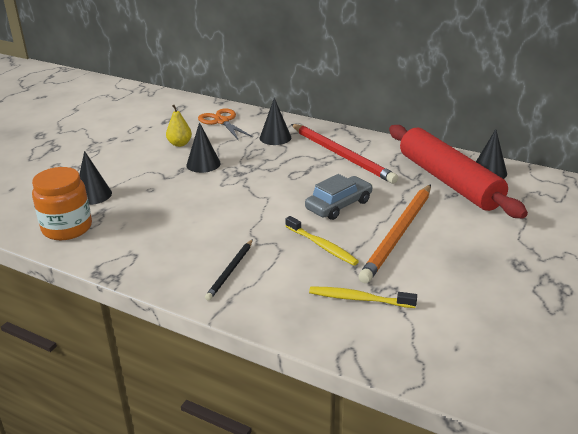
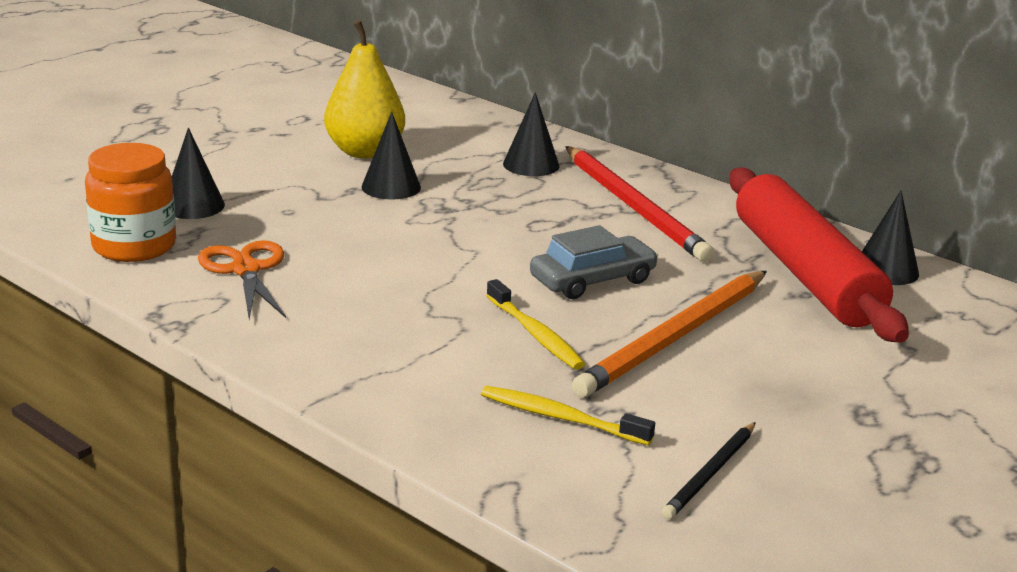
camera: 10 degrees right, 5 degrees down
yellow pear [166,104,192,147] -> yellow pear [324,20,405,159], size x1.81
orange scissors [198,108,253,139] -> orange scissors moved to [198,240,286,319]
black pencil [205,239,253,301] -> black pencil moved to [662,422,756,519]

